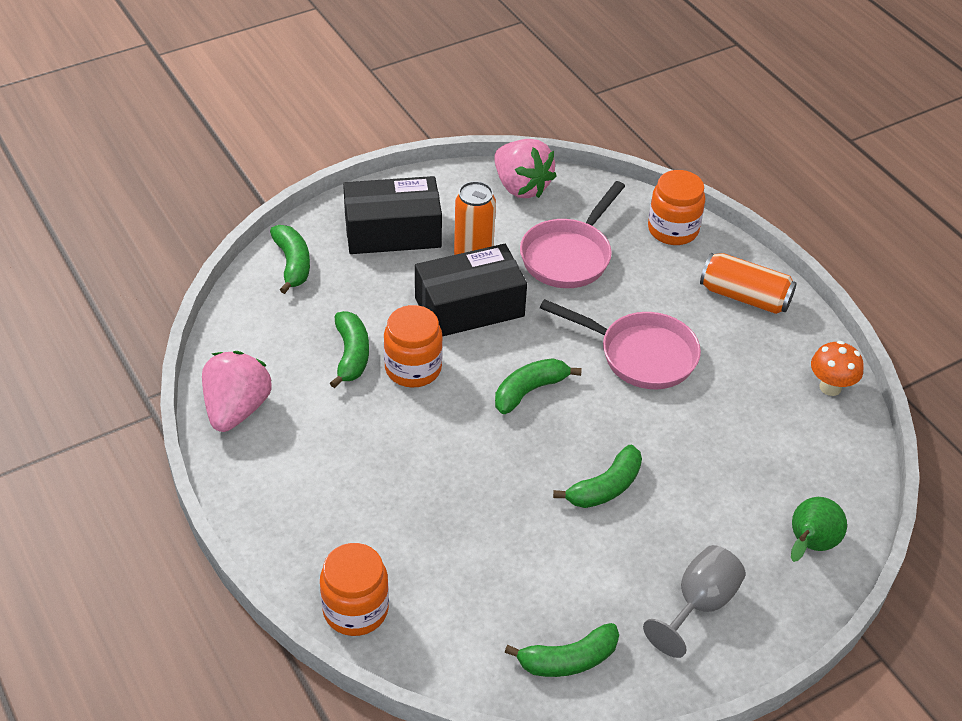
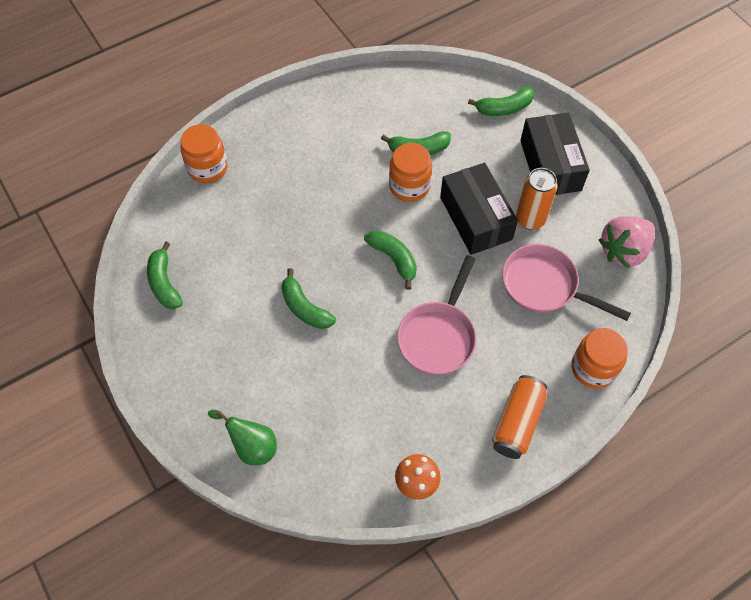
camera: 90 degrees right, 15 degrees up
pink strawberry [202,351,272,432] -> none
grey goblet [643,545,746,658] -> none

